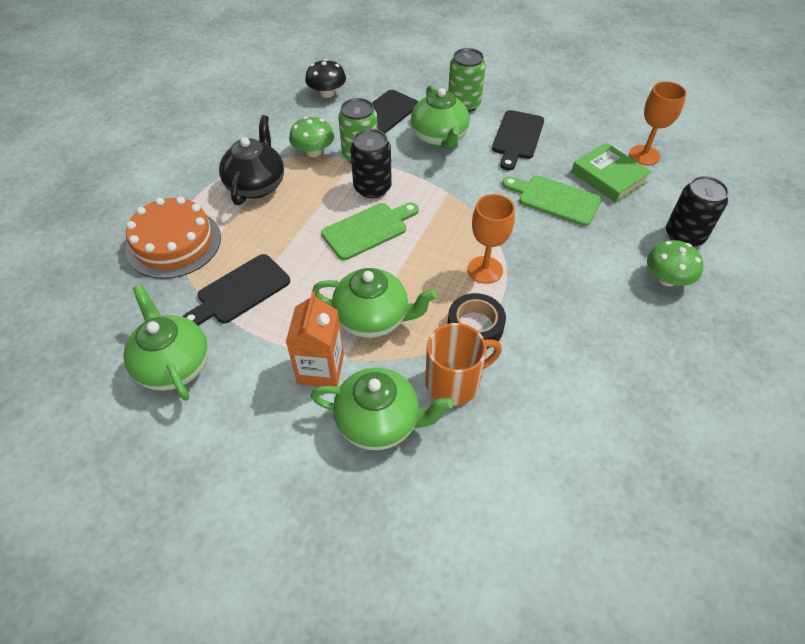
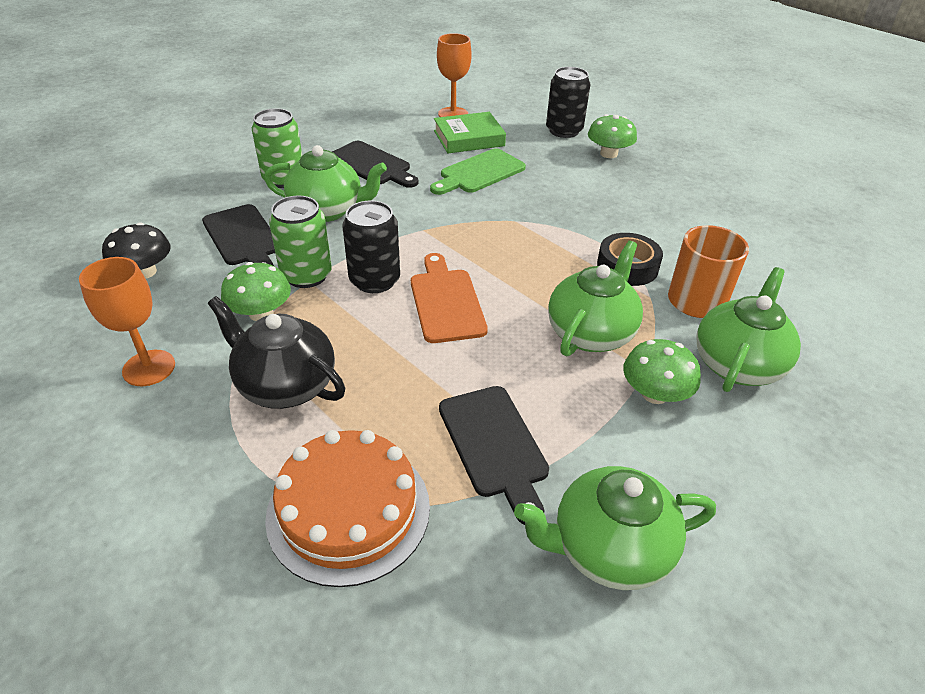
camera: 70 degrees left, 10 degrees down
orange carton [286,291,344,387] -> green mushroom [623,339,701,404]
green cutting board [321,202,419,260] -> orange cutting board [411,253,488,343]
orange goblet [468,194,515,284] -> orange goblet moved to [79,257,175,386]

